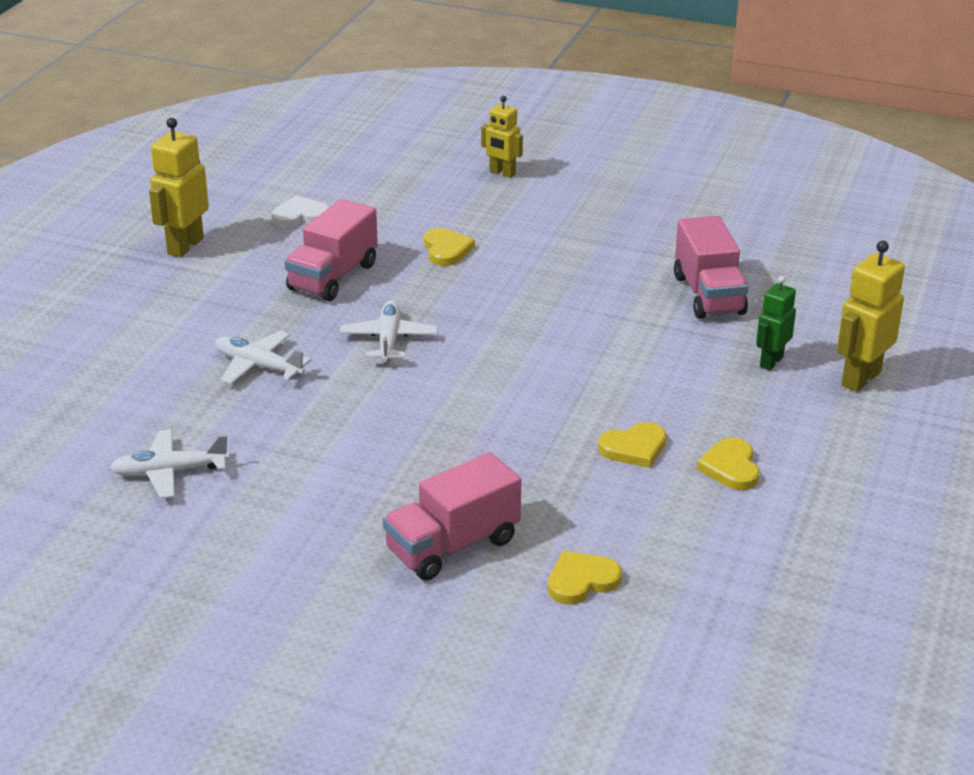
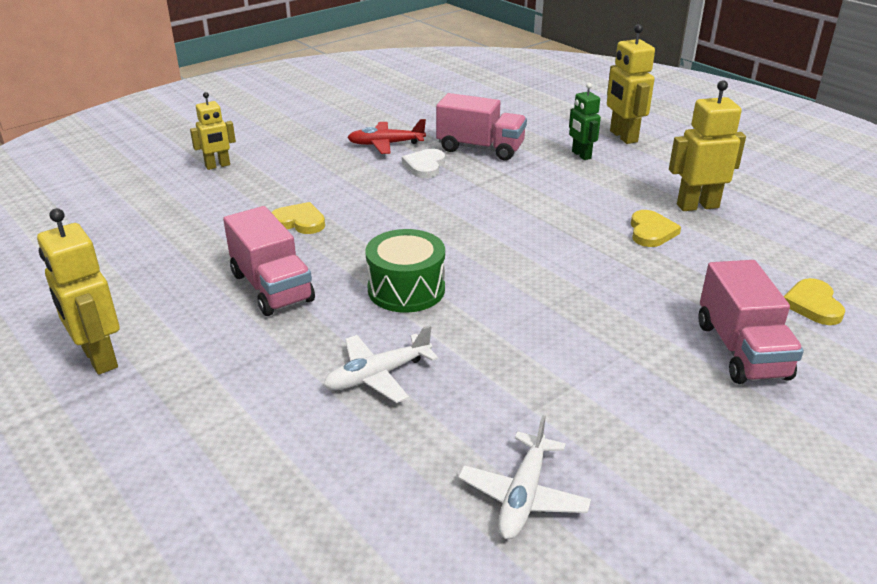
camera: 60 degrees left, 0 degrees up
white heart [272,196,329,227] -> white heart moved to [402,149,445,178]
white plane [339,300,438,362] -> green drum [365,229,445,313]
yellow heart [697,438,760,490] -> yellow robot [669,80,746,211]
none -> red plane [347,119,426,154]

